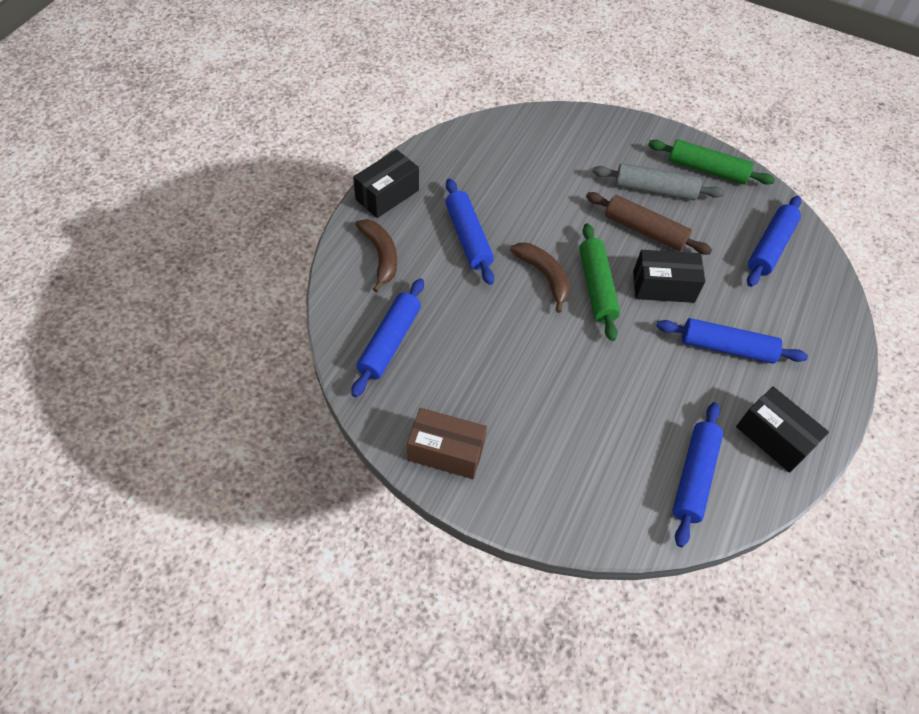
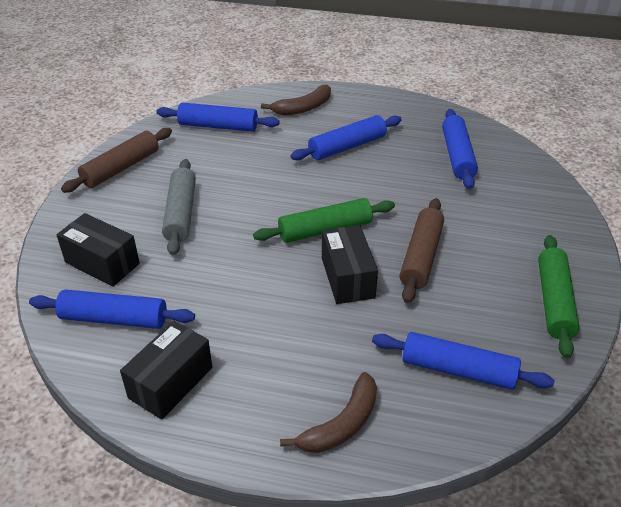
camera: 80 degrees right, 15 degrees down
black box [353,149,419,218] -> black box moved to [56,213,140,287]
brown box [407,408,487,479] -> brown rolling pin [61,128,172,193]
brown banana [510,243,570,313] -> brown banana moved to [280,372,377,453]
grey rolling pin [593,163,724,200] -> grey rolling pin moved to [162,159,196,255]
blue rolling pin [656,318,808,364] -> blue rolling pin moved to [442,109,478,189]

